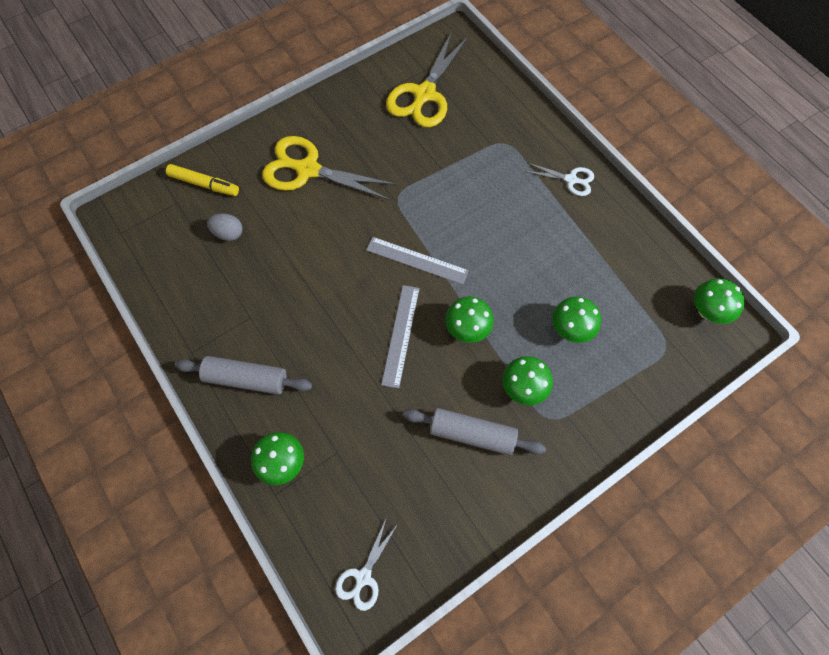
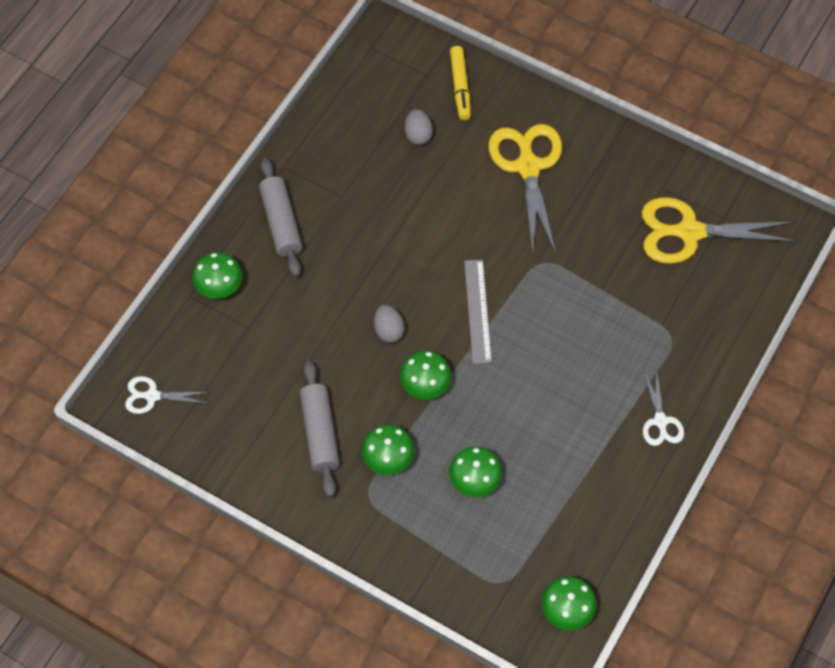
camera: 65 degrees right, 5 degrees down
grey ruler [381,285,420,389] -> grey egg [374,305,405,343]

